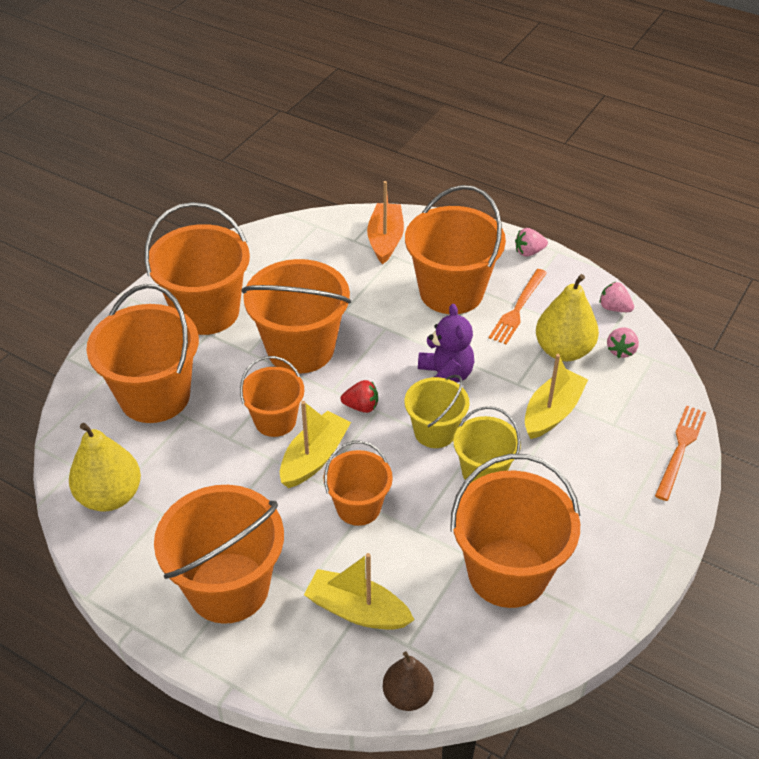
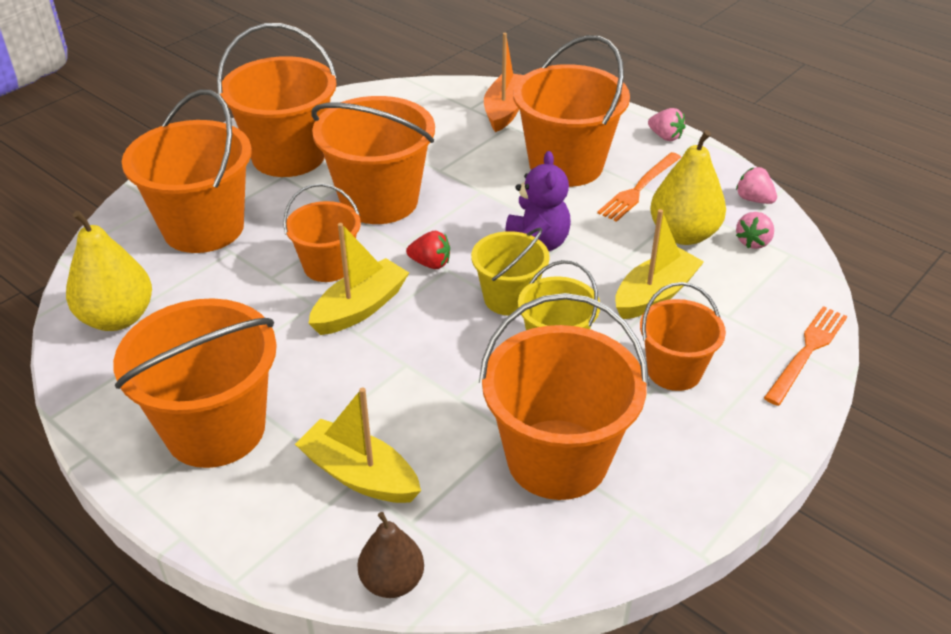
camera: 10 degrees right, 5 degrees down
orange bucket [323,441,393,526] -> orange bucket moved to [640,282,726,391]
pink strawberry [515,228,548,257] -> pink strawberry turned 135 degrees counterclockwise [648,108,686,141]

